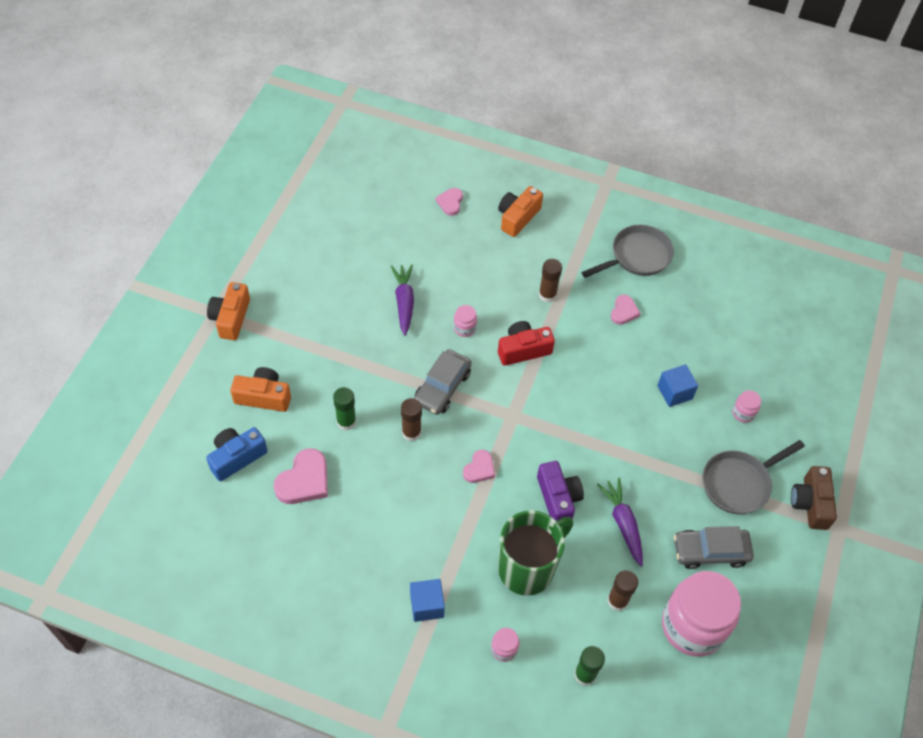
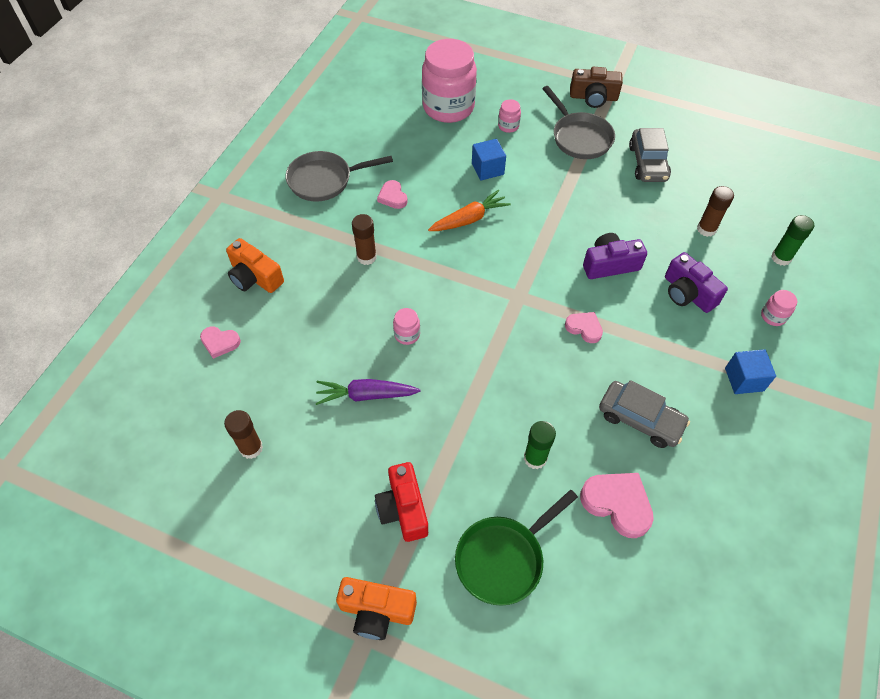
camera: 85 degrees left, 0 degrees up
blue camera [206,427,268,481] -> none
orange camera [230,367,291,412] -> green pan [455,490,578,606]
brown glue stick [401,398,422,441] -> brown glue stick moved to [224,410,263,459]
grey car [414,349,472,415] -> grey car moved to [599,380,690,448]
red camera [498,321,555,366] -> red camera moved to [375,462,428,542]
green mug [498,510,573,596] -> purple camera [665,252,728,313]
grey pan [582,225,674,278] -> grey pan turned 75 degrees counterclockwise [285,151,393,201]
purple carrot [597,478,643,567] -> none
pink heart [611,294,641,325] -> pink heart turned 135 degrees counterclockwise [377,180,408,209]
pink jar [662,571,741,656] -> pink jar moved to [422,39,477,123]
none -> orange carrot [428,190,511,231]

